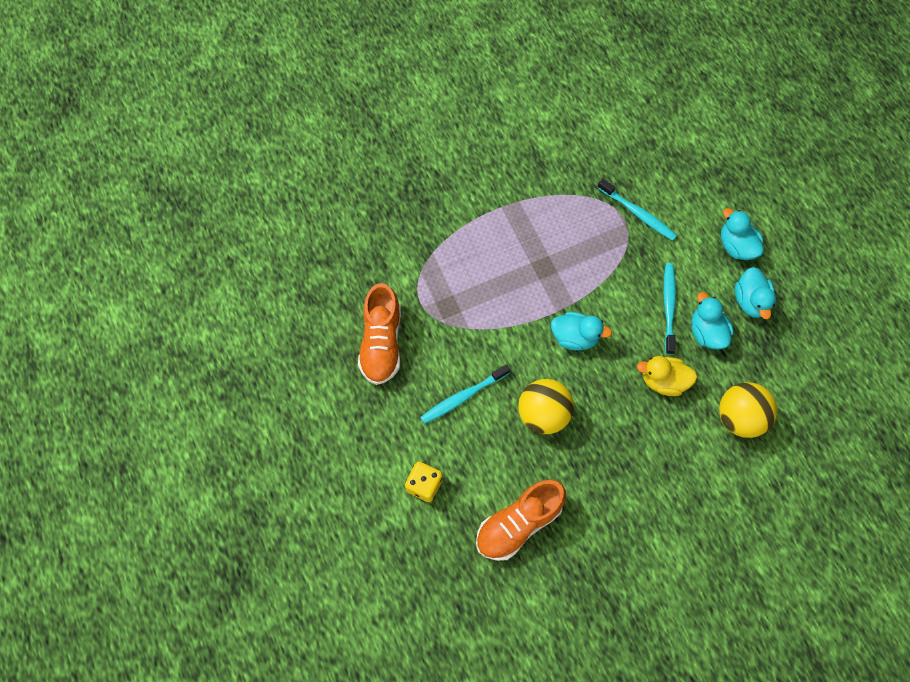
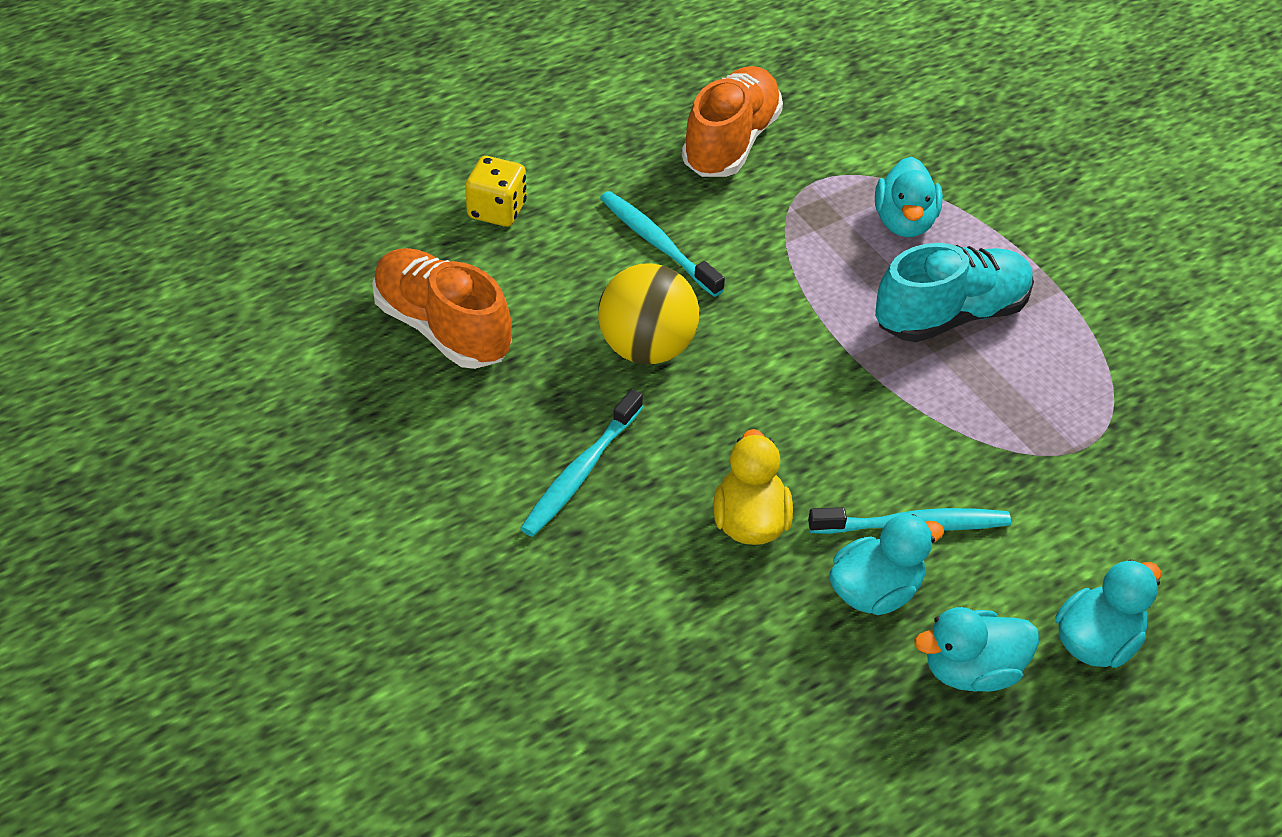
camera: 80 degrees right, 20 degrees down
orange shoe [358,283,401,385] -> orange shoe turned 120 degrees clockwise [682,66,783,177]
turquoise duck [551,312,612,350] -> turquoise duck moved to [875,157,943,237]
turquoise toothbrush [597,178,677,241] -> turquoise toothbrush moved to [520,389,643,537]
yellow ball [719,382,777,438] -> none
none -> turquoise shoe [875,243,1034,342]

